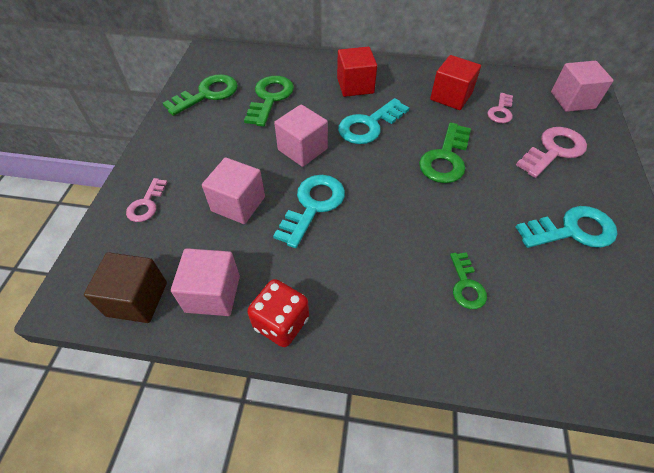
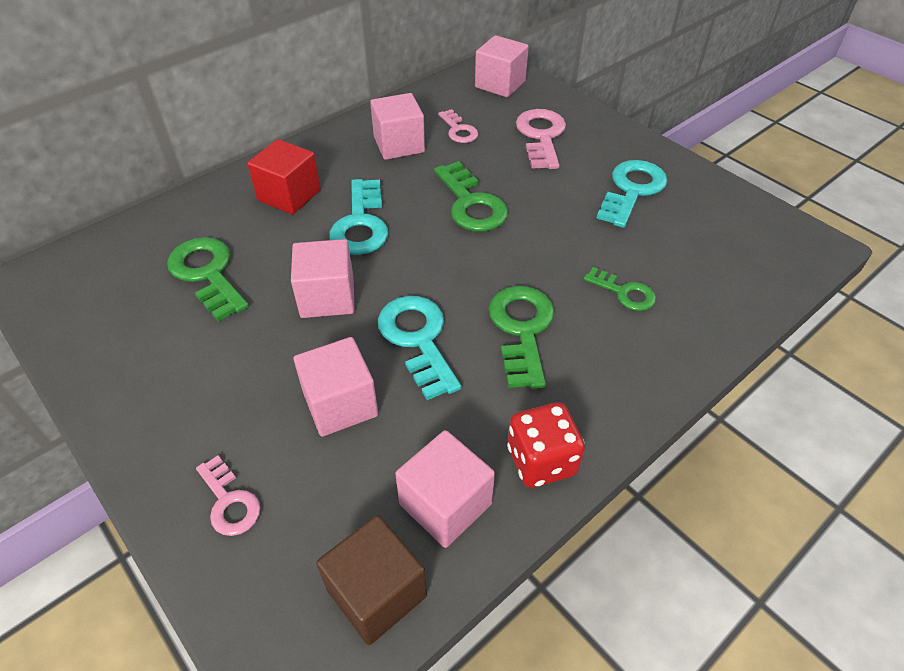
camera: 50 degrees left, 5 degrees down
green key [163,74,238,116] -> green key moved to [489,286,555,389]
red cube [430,55,481,110] -> pink cube [370,93,425,160]

